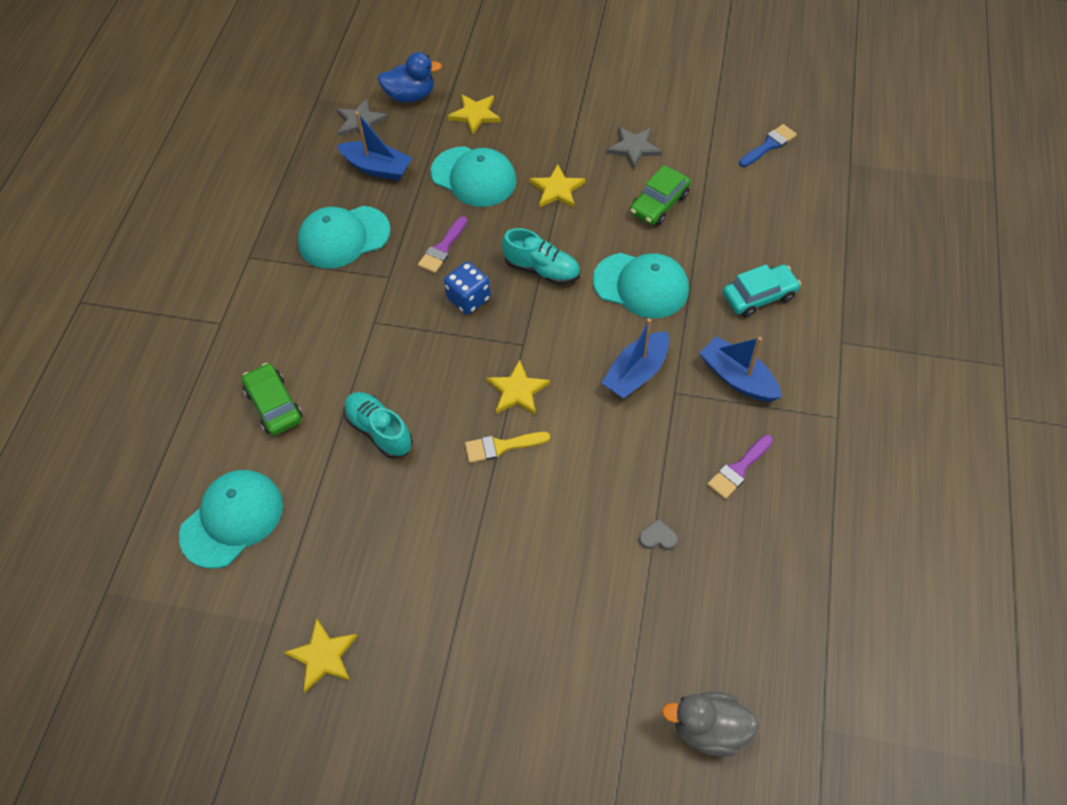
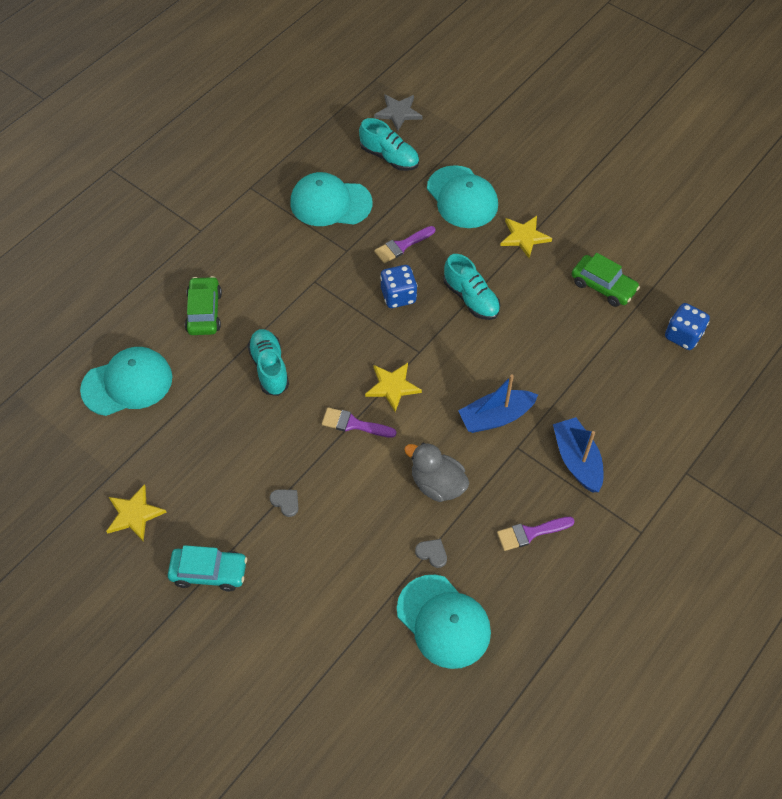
camera: 25 degrees right, 0 degrees up
blue boat [337,112,412,181] -> turquoise shoe [359,118,419,171]
blue duck [377,52,442,102] -> none
yellow star [448,94,501,135] -> none
yellow brush [465,432,550,463] -> purple brush [322,407,396,438]
turquoise cap [593,253,689,318] -> turquoise cap moved to [397,575,491,669]
grey star [606,127,662,169] -> none
green car [630,165,691,225] -> green car turned 120 degrees counterclockwise [572,253,640,307]
grey duck [662,692,759,757] -> grey duck moved to [404,443,469,502]
turquoise car [723,264,801,317] -> turquoise car moved to [168,545,247,591]
blue brush [739,124,797,167] -> none
none -> grey heart [270,489,298,517]
none -> blue dice [665,303,710,350]

